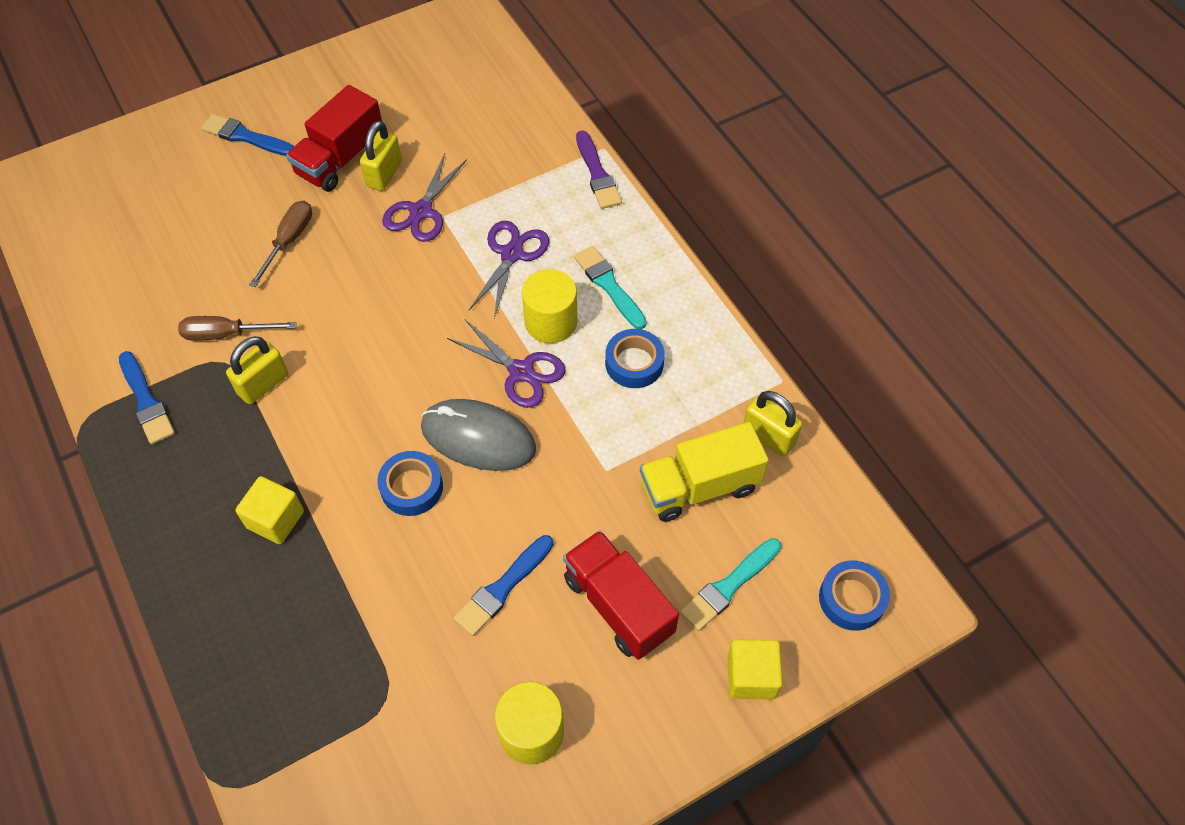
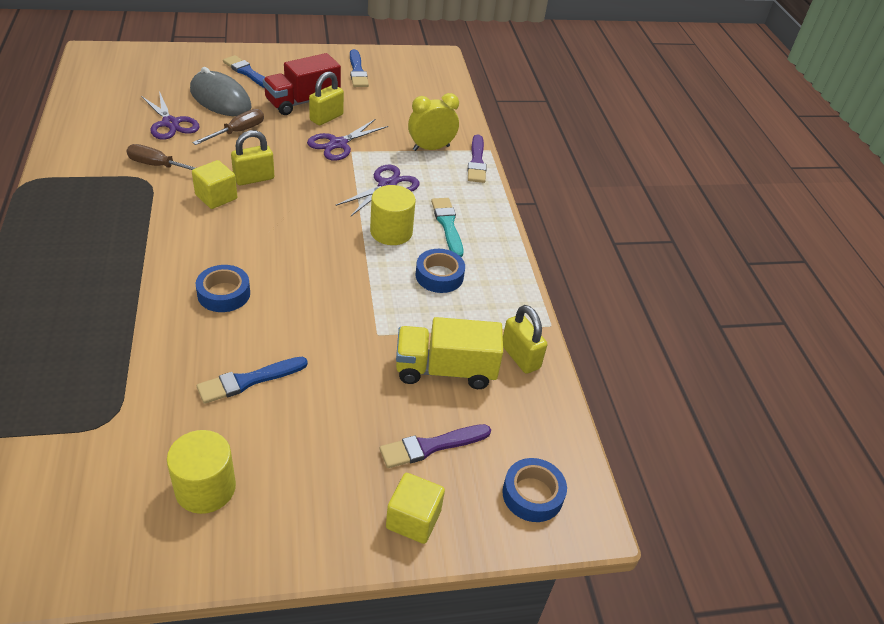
camera: 15 degrees right, 15 degrees down
blue brush [119,351,175,445] -> blue brush moved to [350,49,369,87]
yellow padlock [226,336,288,404] -> yellow padlock moved to [231,130,274,185]
yellow cube [235,476,304,544] -> yellow cube moved to [192,160,237,209]
grey mouse [421,399,536,471] -> grey mouse moved to [190,67,252,116]
purple scissors [447,319,566,408] -> purple scissors moved to [141,91,199,140]
red truck [563,530,679,660] -> none
turquoise brush [680,538,781,631] -> purple brush [380,424,491,468]
none -> yellow clock [408,93,459,151]

